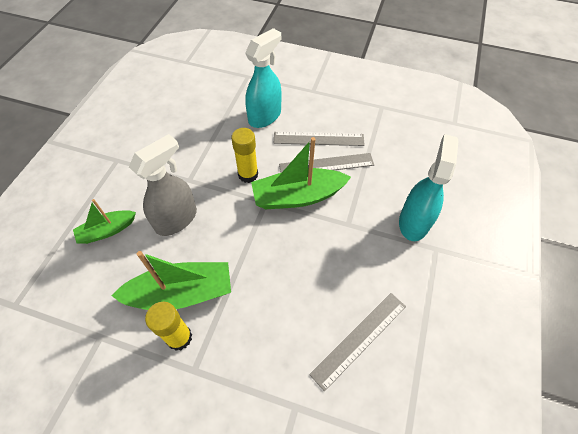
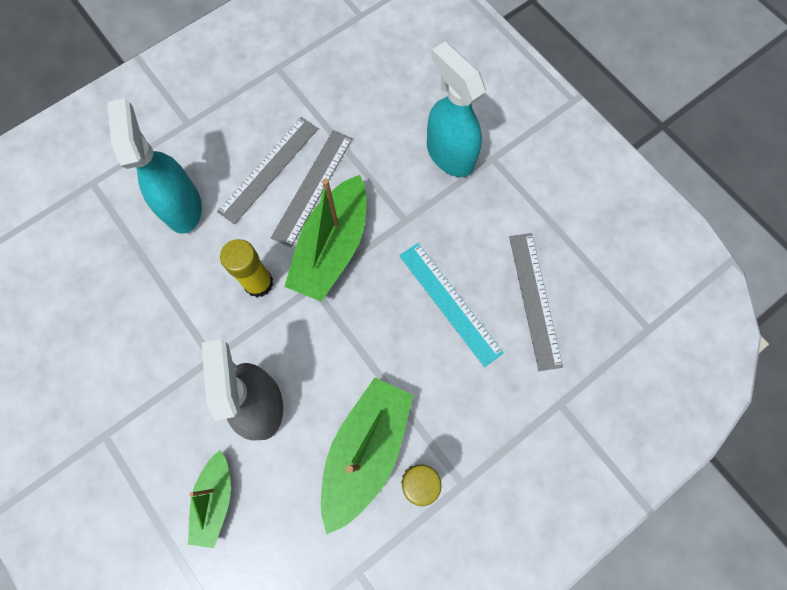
camera: 55 degrees left, 15 degrees up
none -> turquoise ruler [399,243,504,367]

